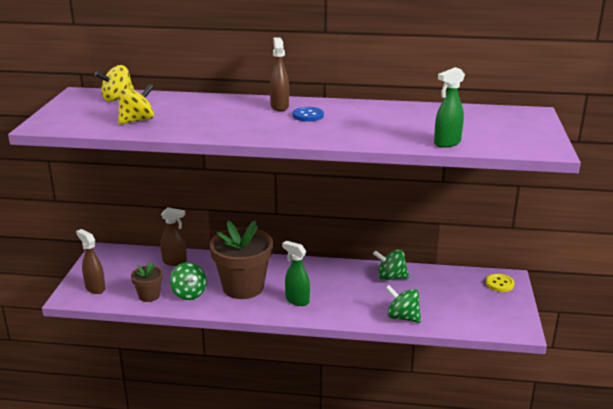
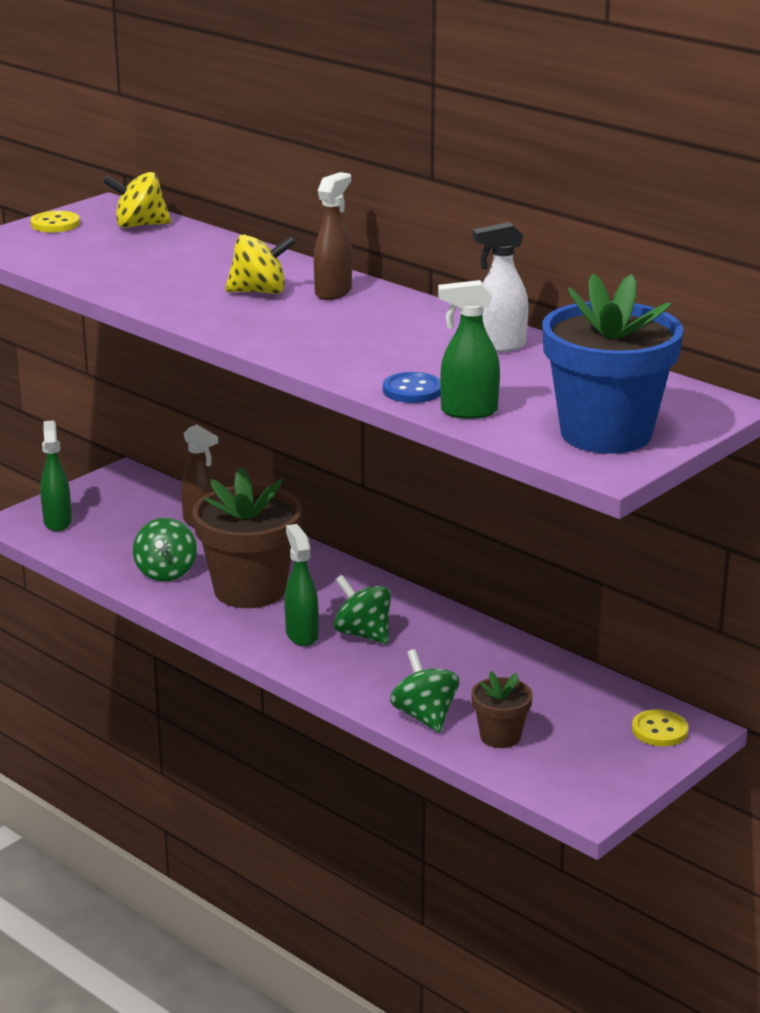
camera: 35 degrees right, 0 degrees up
brown spray bottle [76,229,105,294] -> green spray bottle [40,421,72,531]
yellow spinning top [118,84,154,125] -> yellow spinning top moved to [225,234,296,294]
brown flower pot [131,262,163,302] -> brown flower pot moved to [471,671,533,748]
blue button [293,107,324,122] -> blue button moved to [383,372,441,403]
green spinning top [373,249,409,280] -> green spinning top moved to [334,575,391,644]
none -> yellow button [31,211,80,232]
none -> white spray bottle [472,222,528,353]
none -> blue flower pot [542,274,683,454]

